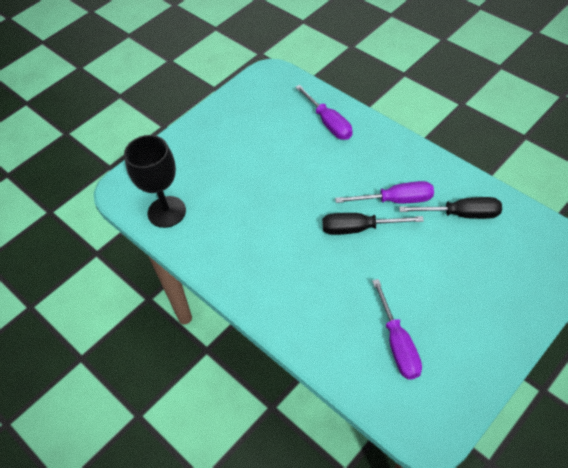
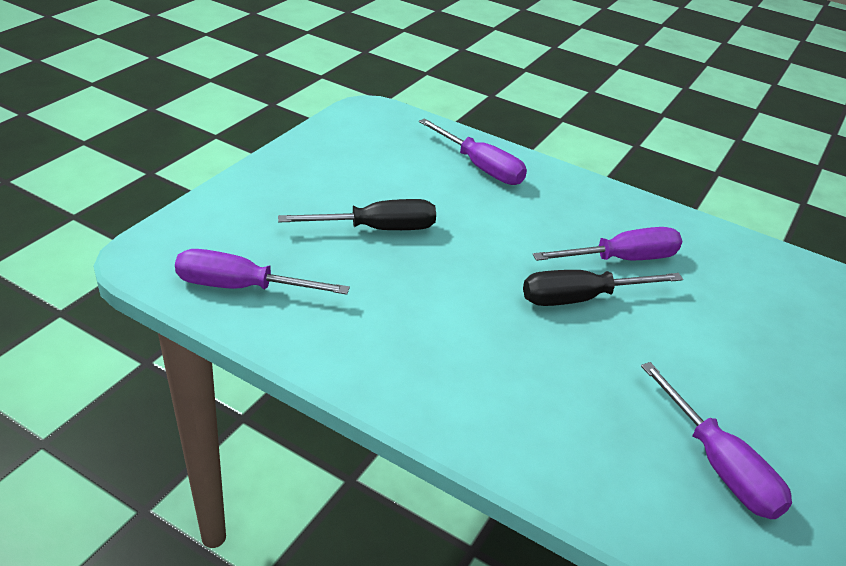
camera: 20 degrees left, 15 degrees down
black goblet [124,135,186,228] -> purple screwdriver [175,249,350,295]
black screwdriver [399,197,502,219] -> black screwdriver moved to [278,199,436,230]

